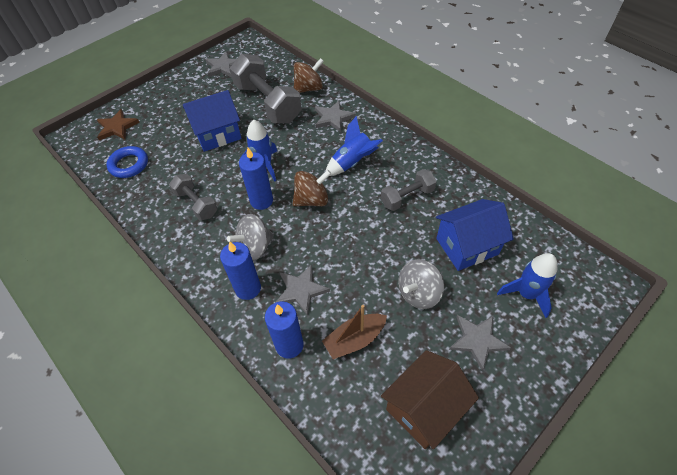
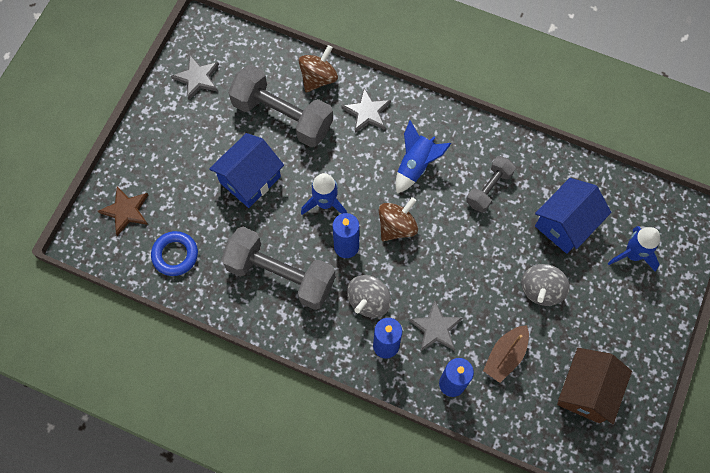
camera: 25 degrees left, 15 degrees up
grey dumbbell [169,174,218,220] -> grey dumbbell [221,227,336,310], size x1.81
grey star [449,315,511,371] -> none

